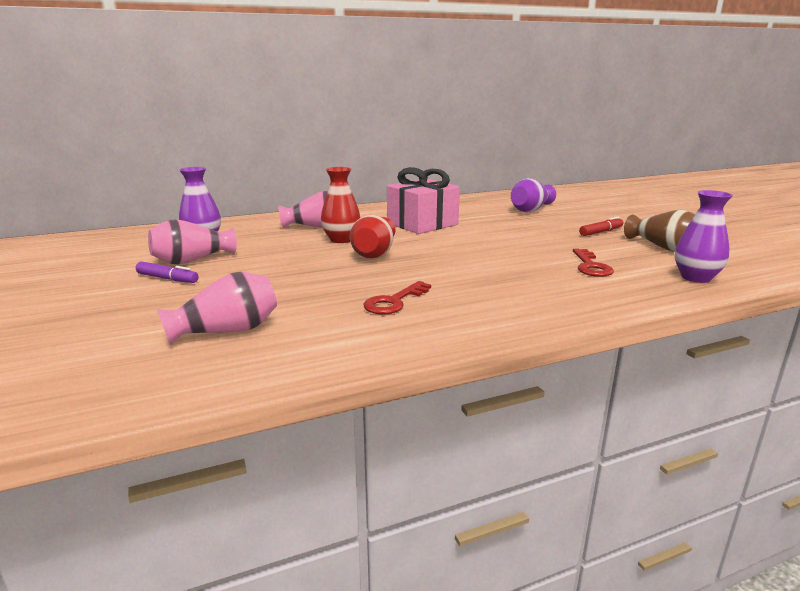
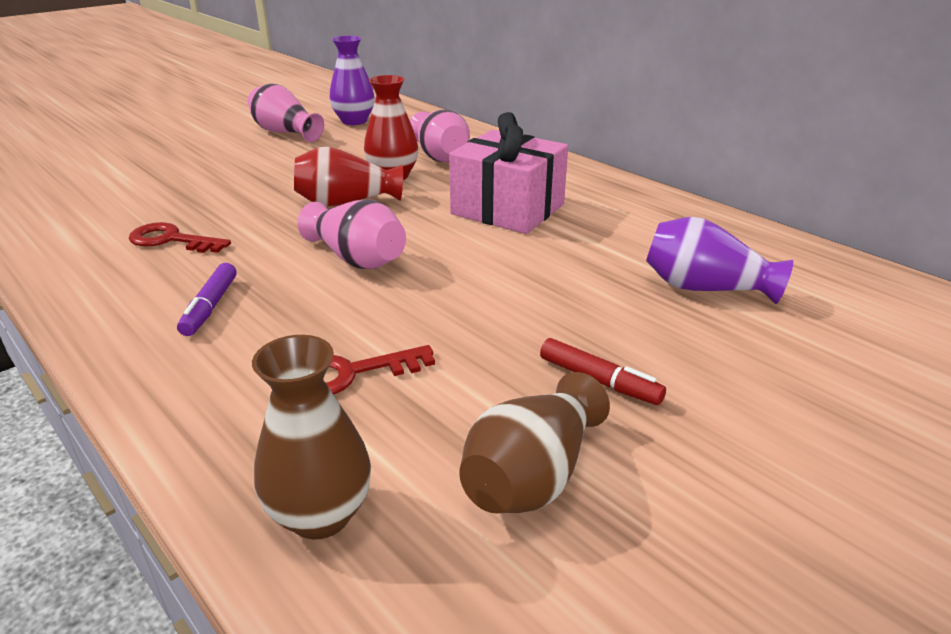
camera: 70 degrees right, 10 degrees up
purple marker [136,262,199,283] -> purple marker moved to [177,263,237,336]
pink vase [157,272,277,345] -> pink vase moved to [297,200,406,269]
purple vase [675,190,733,283] -> brown vase [252,335,371,539]

